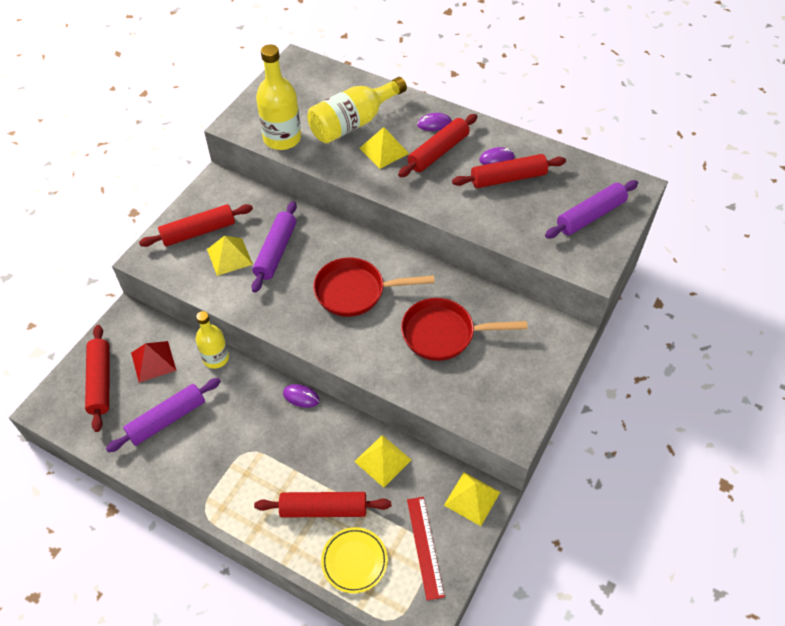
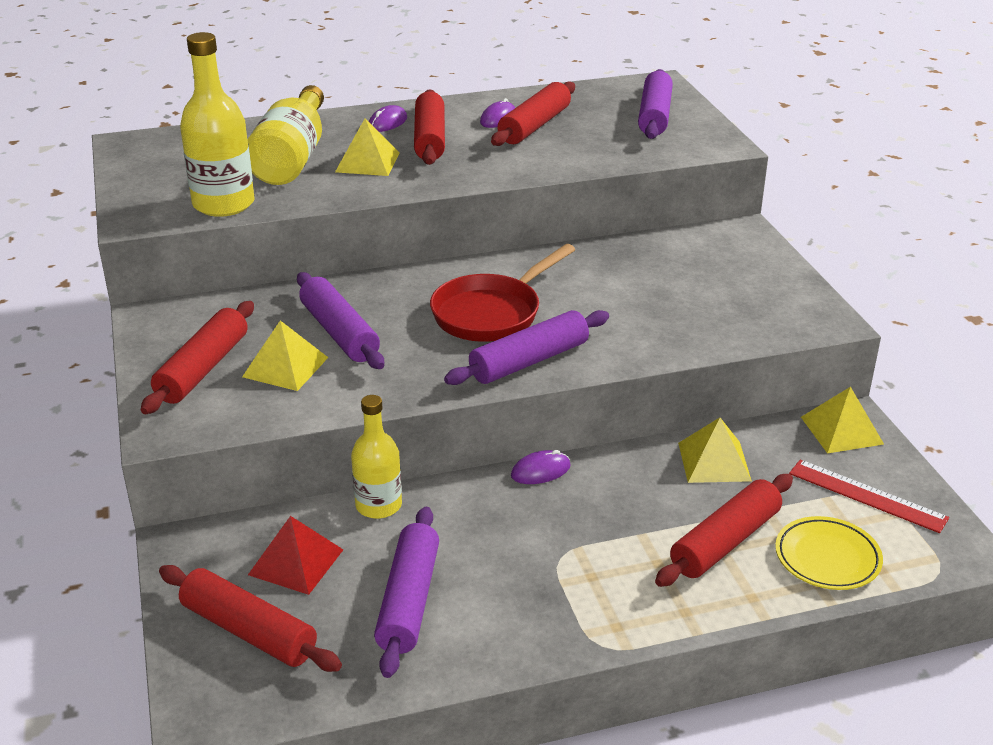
camera: 45 degrees left, 20 degrees down
red pan [401,298,527,361] -> none
none -> purple rolling pin [444,310,609,385]

